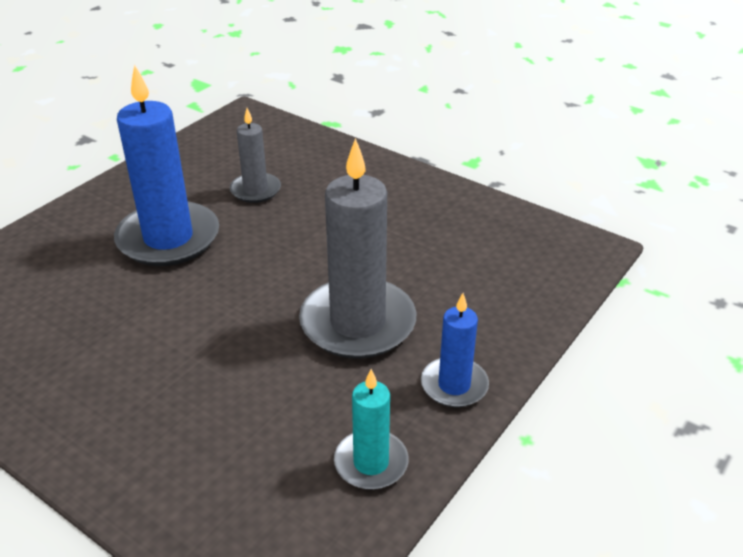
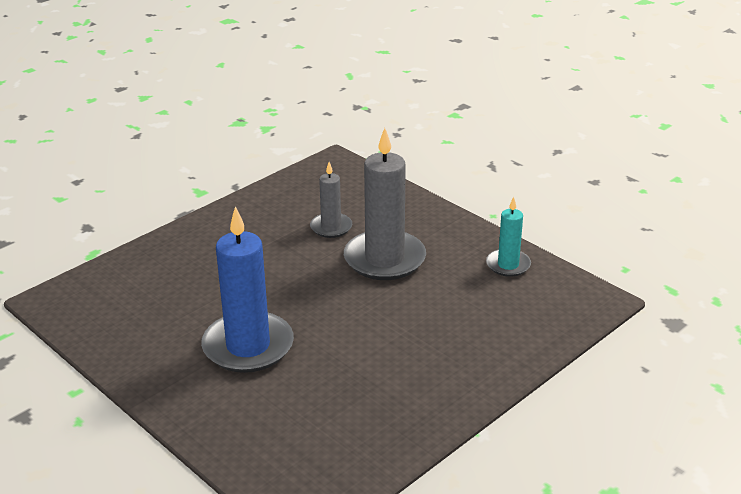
camera: 80 degrees left, 5 degrees down
grey candle [230,108,281,203] -> grey candle moved to [310,162,352,238]
blue candle [421,293,489,407] -> none

